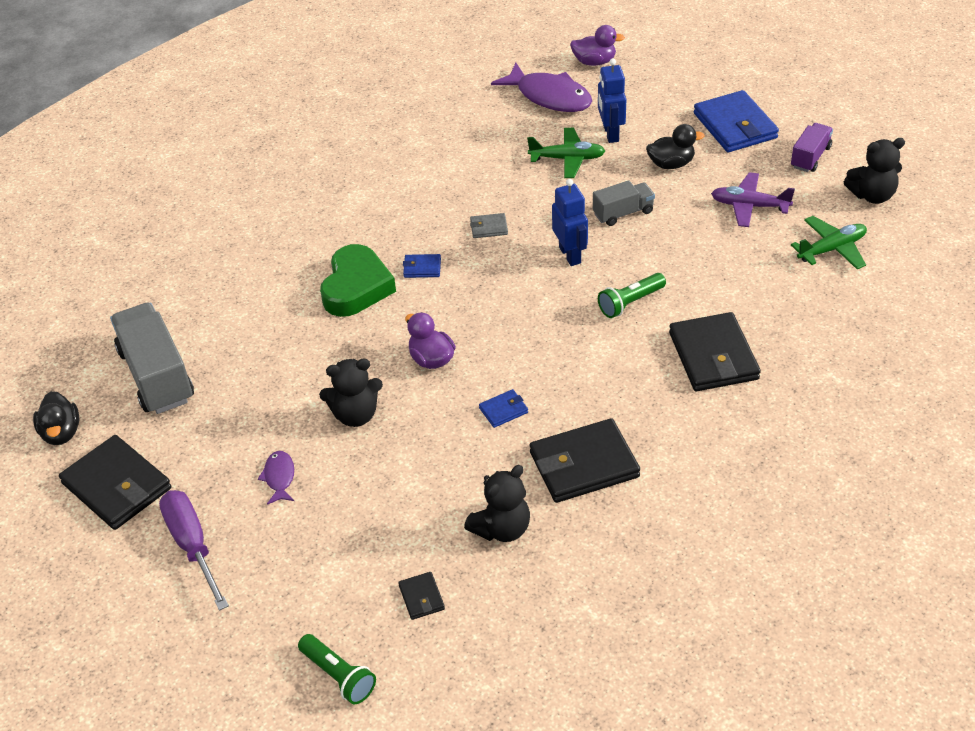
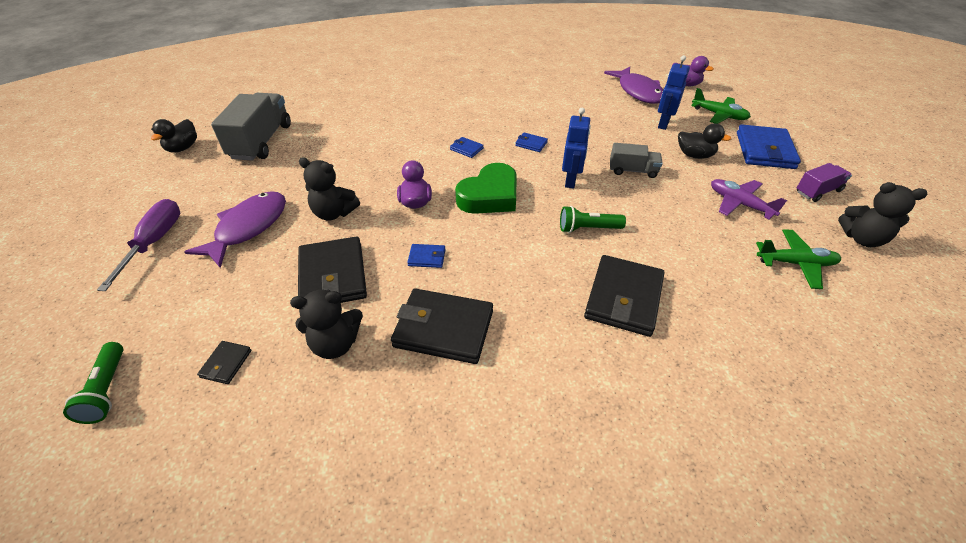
camera: 30 degrees right, 0 degrees up
black wallet [59,435,171,530] -> black wallet moved to [298,236,367,303]
purple fish [258,451,294,505] -> purple fish [184,191,286,268], size x2.07
green heart [320,244,396,317] -> green heart moved to [455,163,516,214]
grey wallet [470,213,508,238] -> blue wallet [515,132,548,152]
green plane [527,128,605,178] -> green plane moved to [691,88,751,124]

